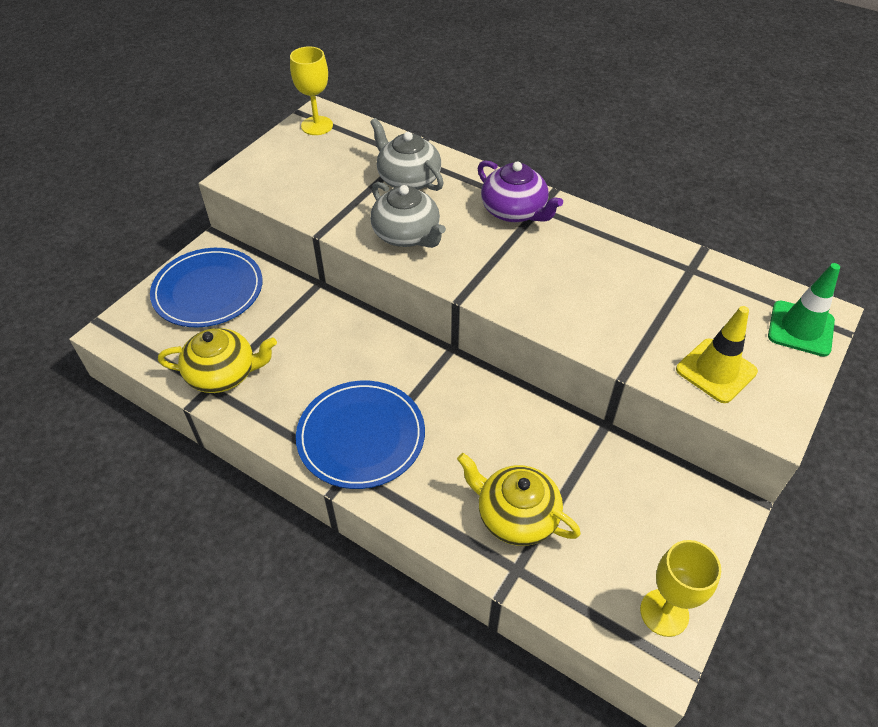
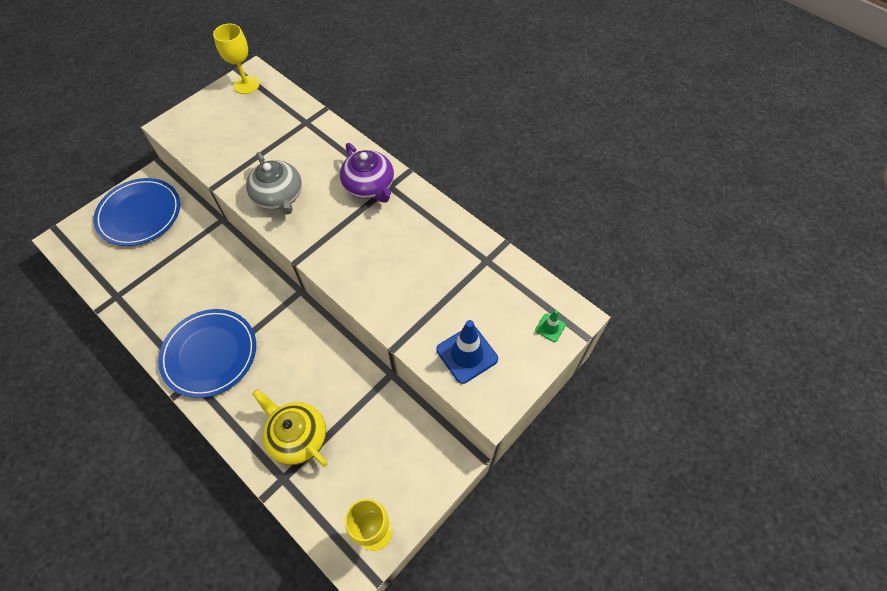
camera: 10 degrees right, 10 degrees up
yellow teapot [158,328,277,393] -> none
grey teapot [370,118,444,191] -> none
yellow traffic cone [676,306,758,403] -> blue traffic cone [436,320,498,384]
green traffic cone [768,263,840,357] -> green traffic cone [535,310,566,342], size x0.52

